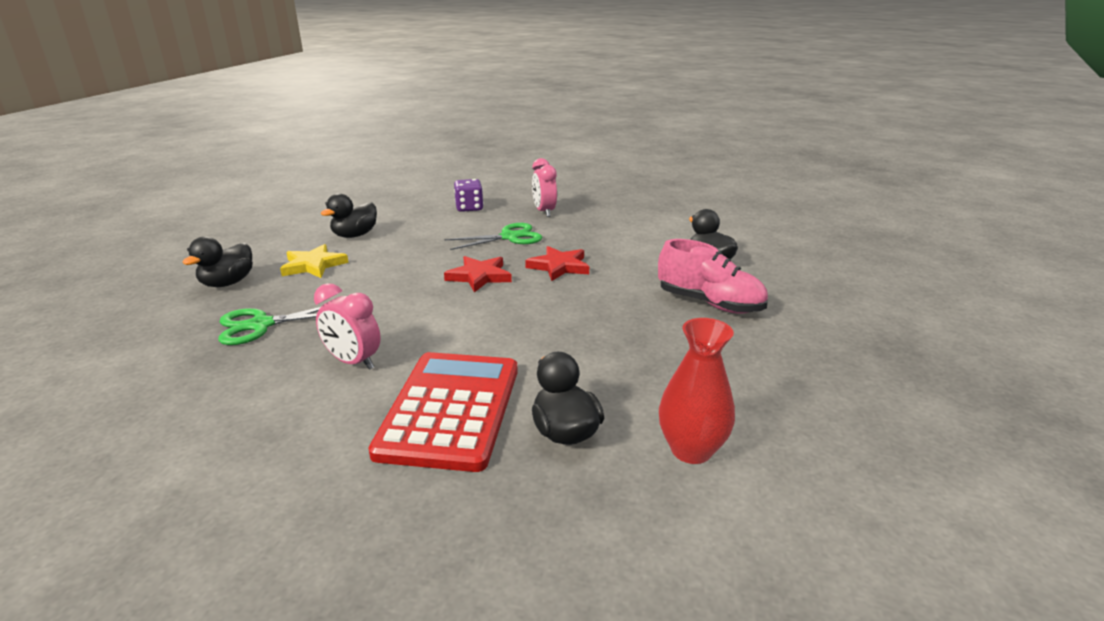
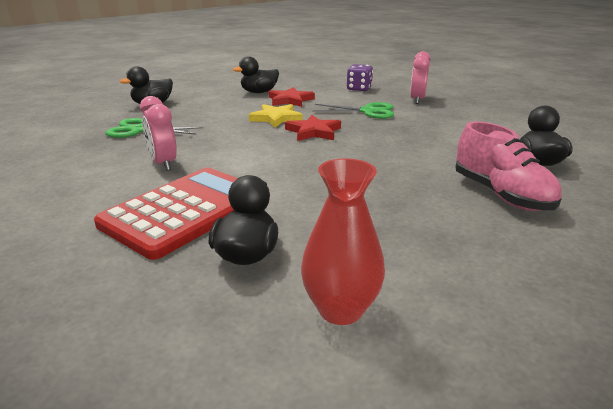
camera: 30 degrees right, 0 degrees up
yellow star [280,244,349,278] -> yellow star moved to [249,104,303,128]
red star [525,246,589,281] -> red star moved to [269,87,315,107]

